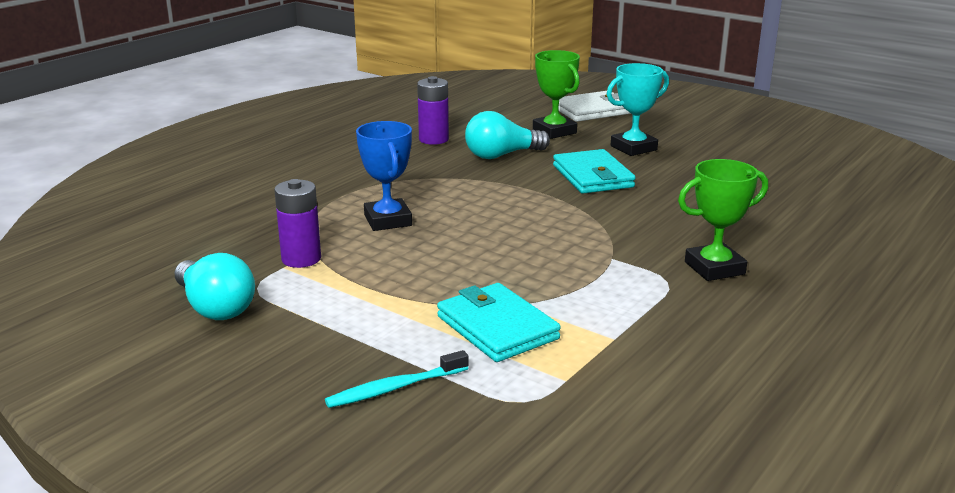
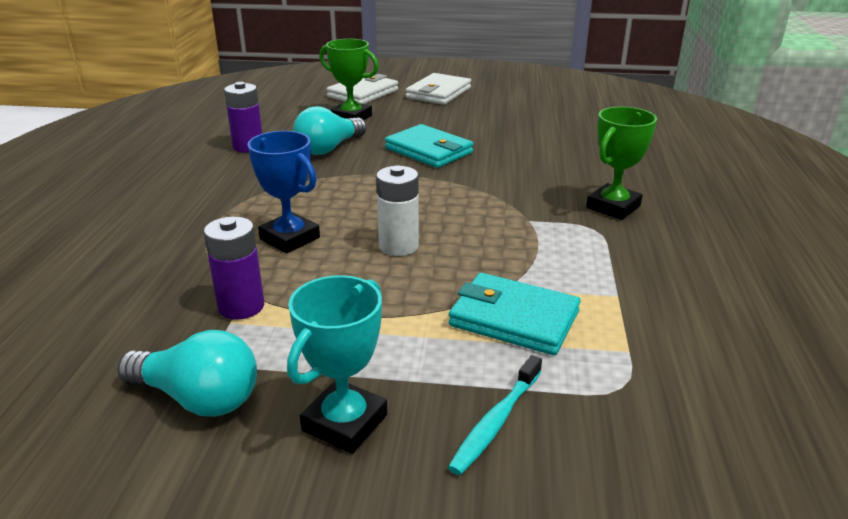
camera: 30 degrees left, 5 degrees up
turquoise trophy [607,63,669,156] -> turquoise trophy moved to [287,275,387,454]
none -> white battery [376,165,419,256]
none -> white wallet [405,73,471,105]

